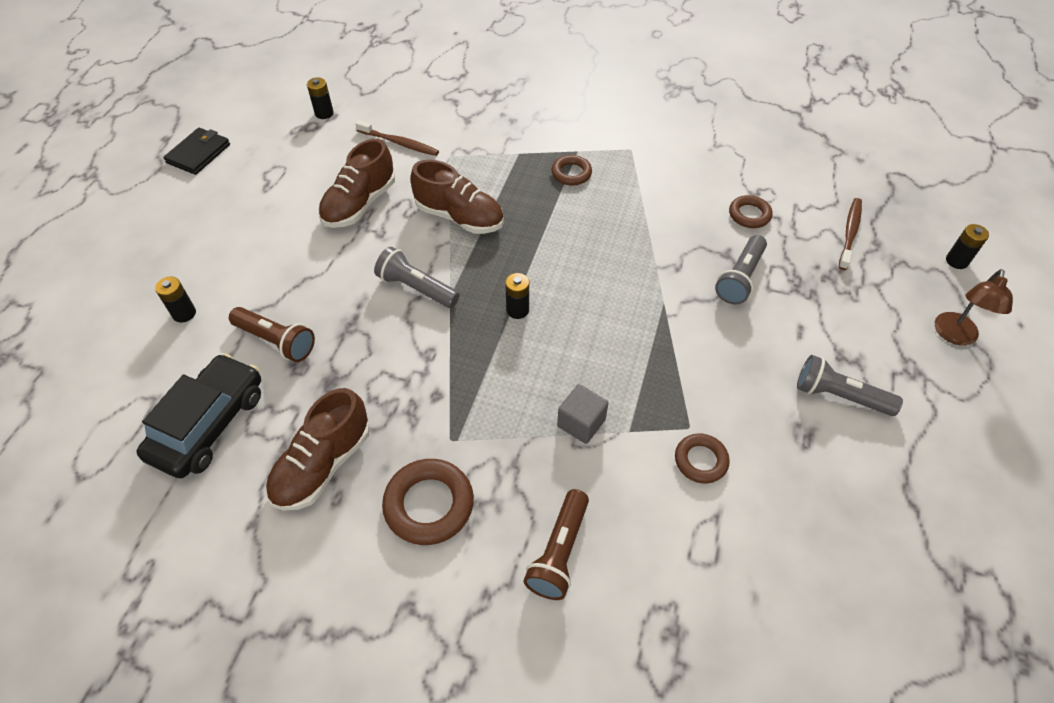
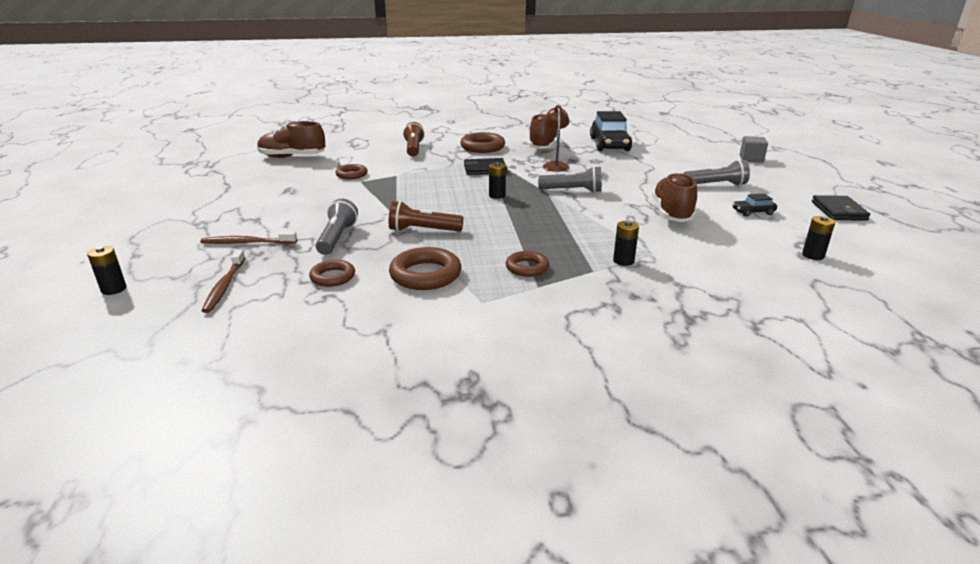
camera: 155 degrees right, 25 degrees down
black battery [155,277,196,322] -> black battery moved to [613,221,639,266]
brown flashlight [229,307,315,362] -> brown flashlight moved to [389,201,463,232]
brown toothbrush [355,120,439,156] -> brown toothbrush moved to [201,232,297,244]
brown shoe [410,160,504,234] -> brown shoe moved to [257,121,325,158]
grey cube [557,384,608,444] -> grey cube moved to [740,136,768,163]
grey flashlight [797,355,903,416] -> grey flashlight moved to [683,160,750,186]
brown lamp [935,269,1013,346] -> brown lamp moved to [543,105,569,172]
none -> brown ring [389,247,462,290]
none -> black wallet [464,158,507,175]
none -> black car [732,194,777,217]

